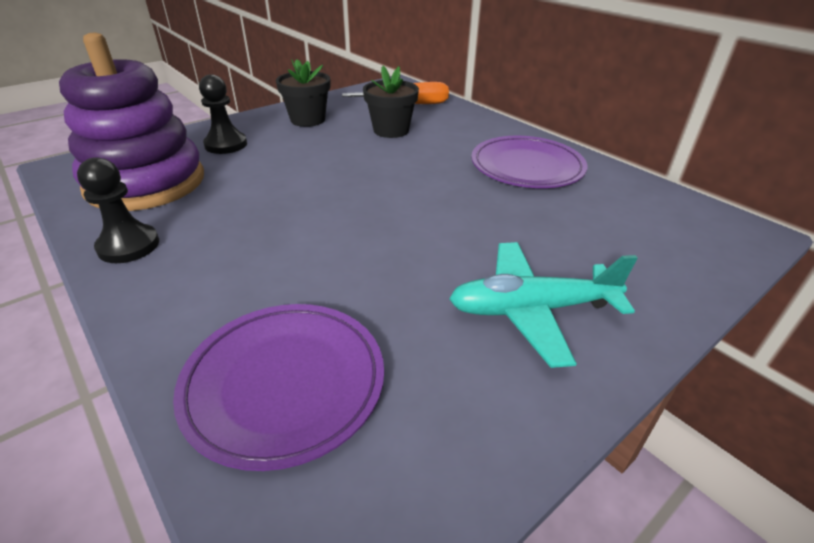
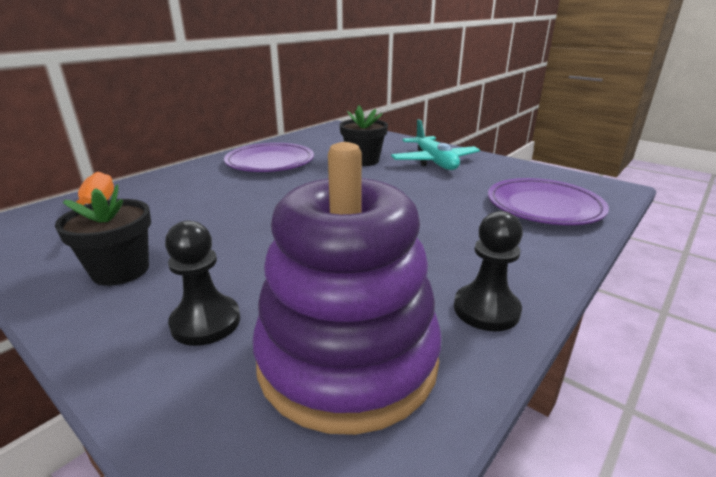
camera: 100 degrees left, 10 degrees down
black flower pot [363,66,419,138] -> black flower pot moved to [339,105,388,166]

